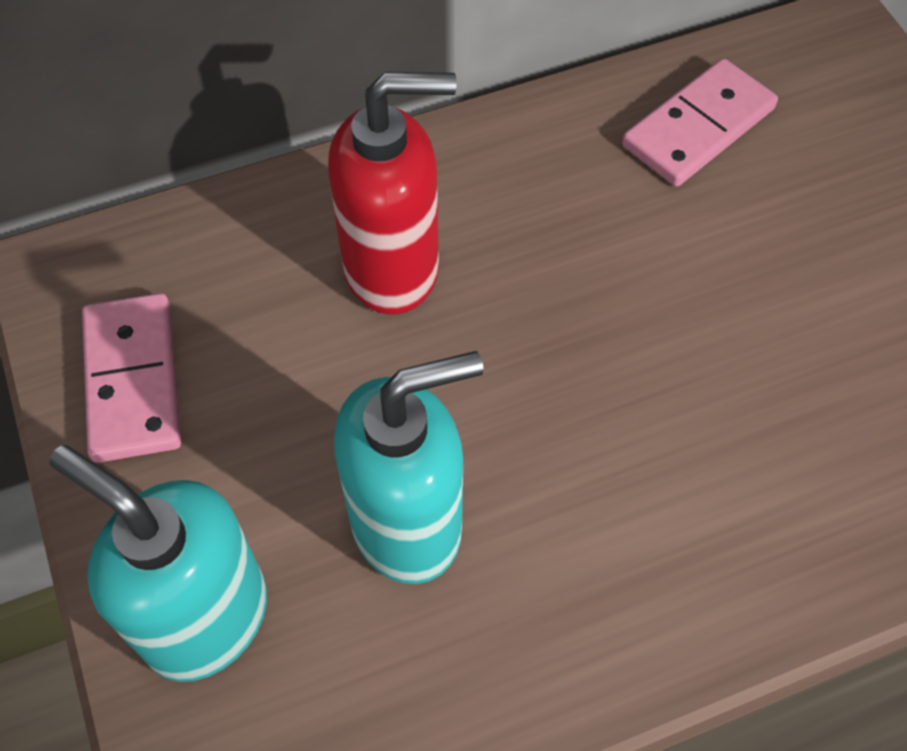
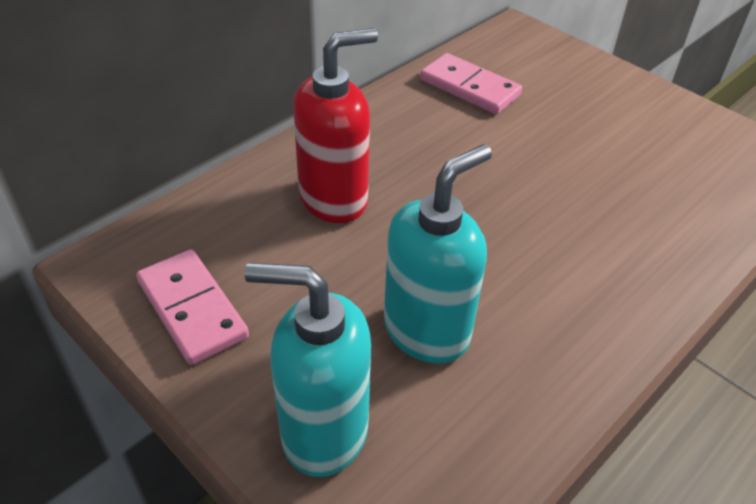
camera: 25 degrees left, 15 degrees down
pink domino [622,58,778,187] -> pink domino turned 75 degrees counterclockwise [420,53,522,114]

